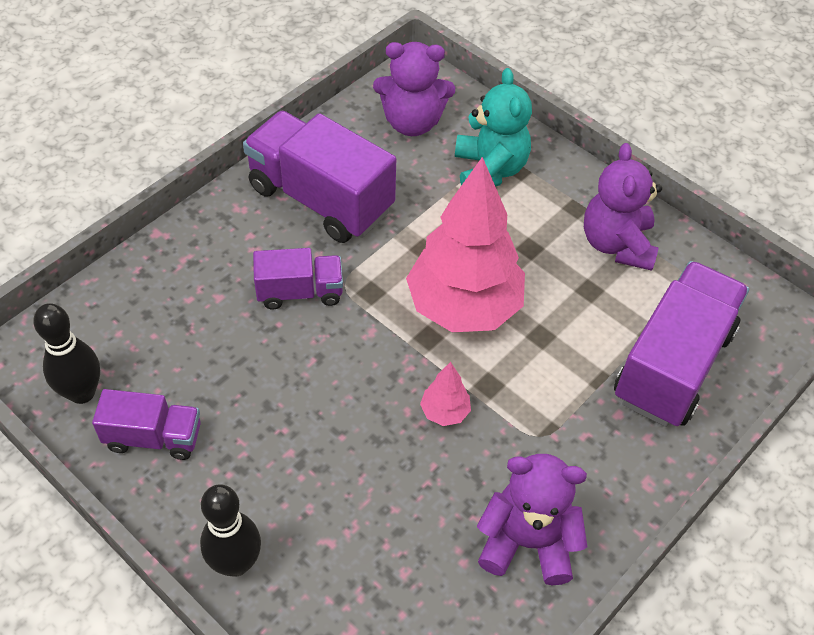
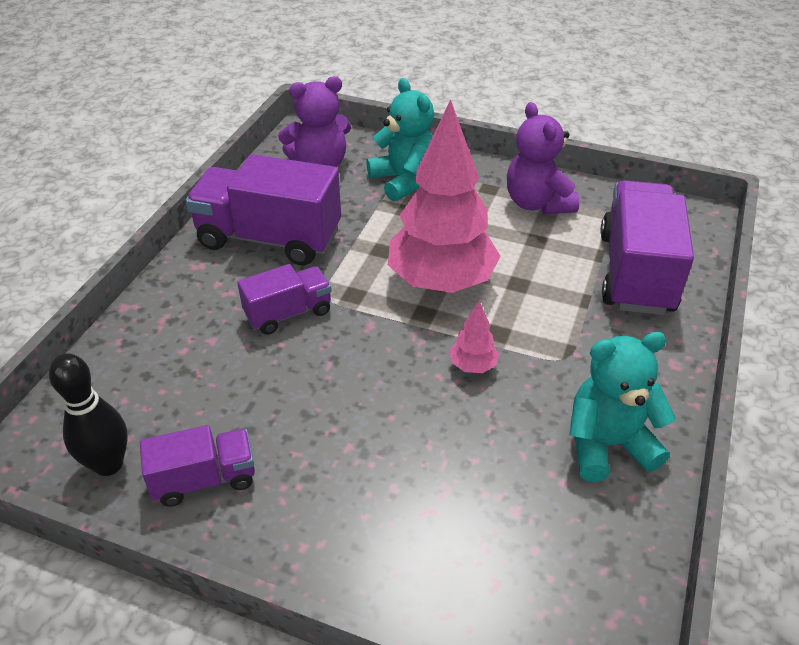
camera: 20 degrees left, 10 degrees down
black bowling pin [200,484,261,577] -> none
purple teddy bear [477,454,587,585] -> turquoise teddy bear [569,332,676,482]

